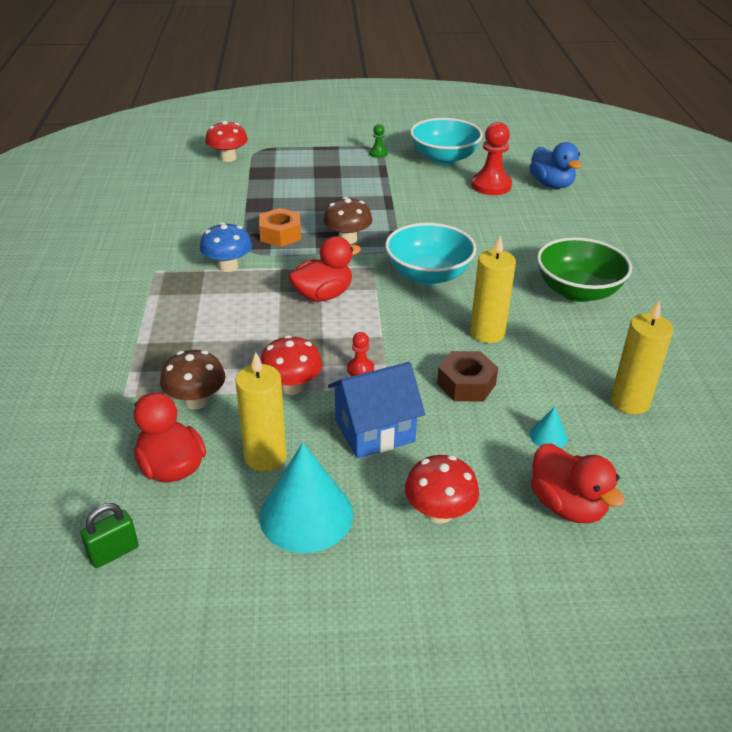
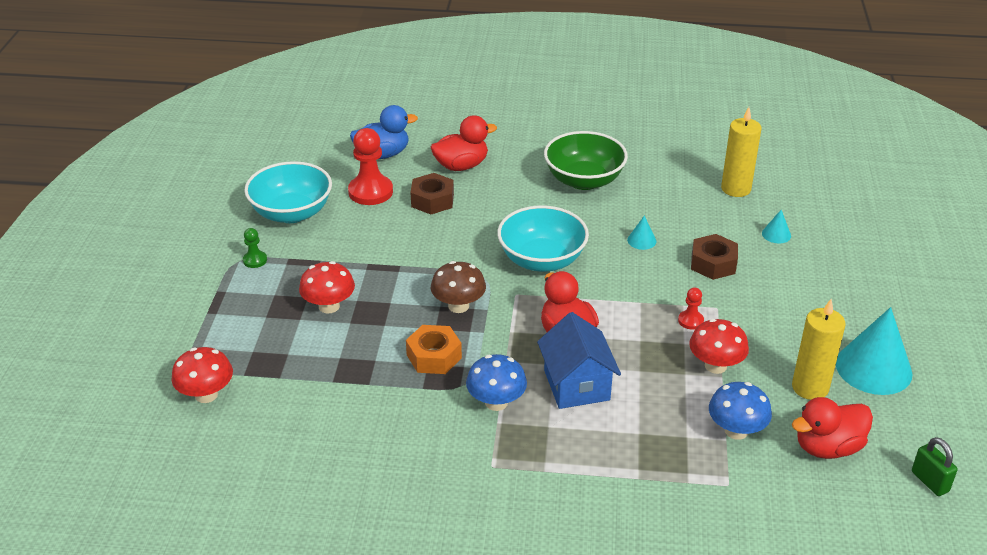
camera: 80 degrees left, 0 degrees up
brown mushroom [160,350,226,409] -> blue mushroom [709,382,772,440]
blue house [328,362,425,458] -> blue house moved to [537,312,621,409]
red mushroom [405,455,479,524] -> red mushroom moved to [299,261,355,314]
yellow candle [470,235,516,343] -> turquoise cone [627,215,656,250]
red duck [531,444,625,523] -> red duck moved to [431,115,497,171]
none -> brown nut [411,173,454,214]

